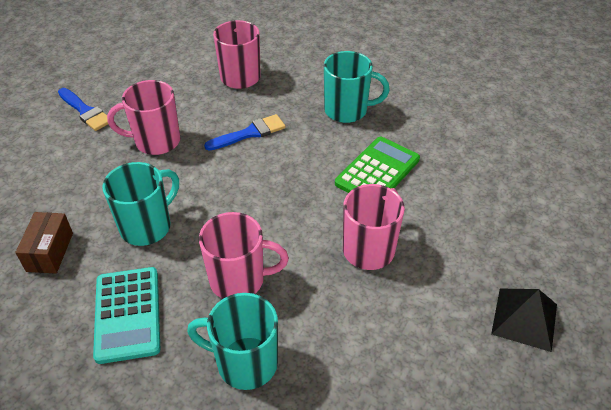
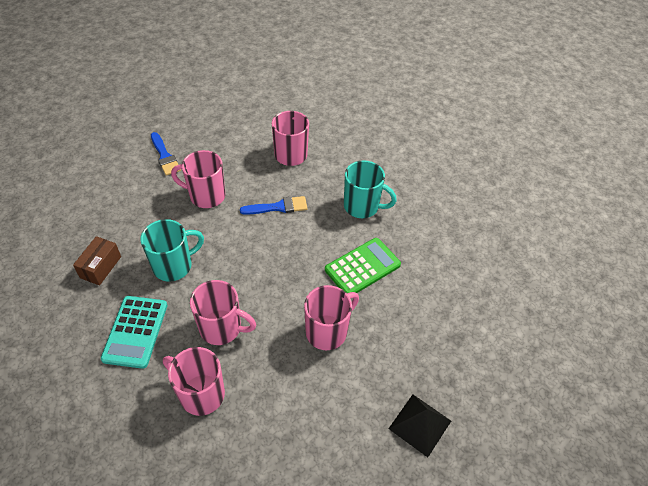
camera: 15 degrees right, 5 degrees up
turquoise mug [187,293,278,390] -> pink mug [163,347,225,416]

